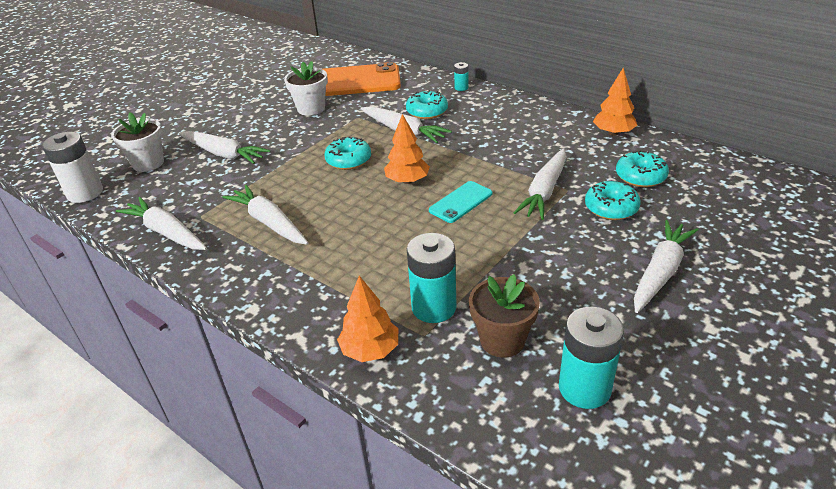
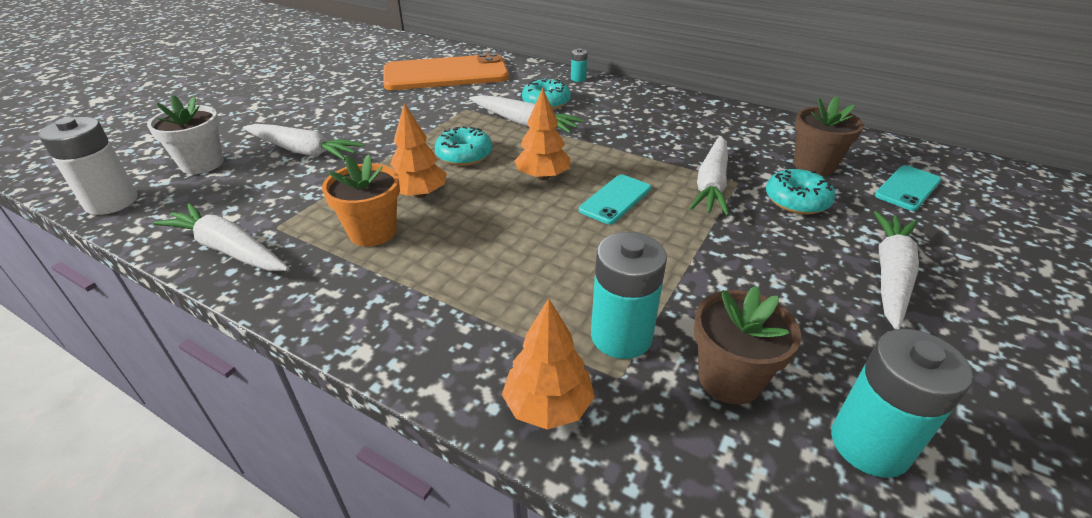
camera: 10 degrees left, 0 degrees up
white carrot [222,185,308,244] -> orange flower pot [322,154,400,246]
white flower pot [284,61,328,116] -> none
orange tree [593,68,637,136] -> orange tree moved to [390,103,447,198]
turquoise donut [616,150,669,187] -> brown flower pot [794,96,864,176]
none -> turquoise phone [875,165,941,211]

